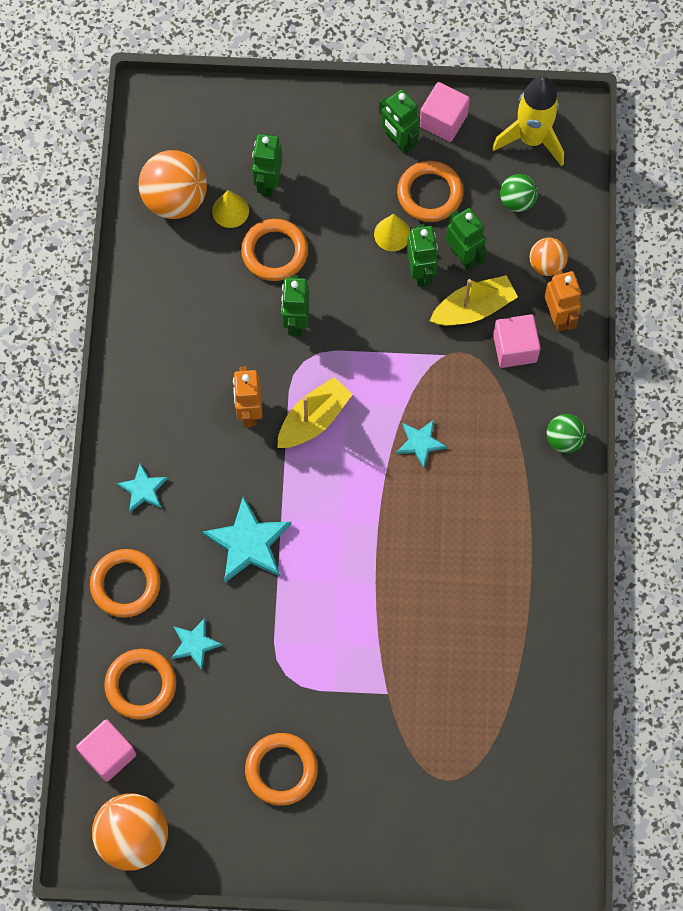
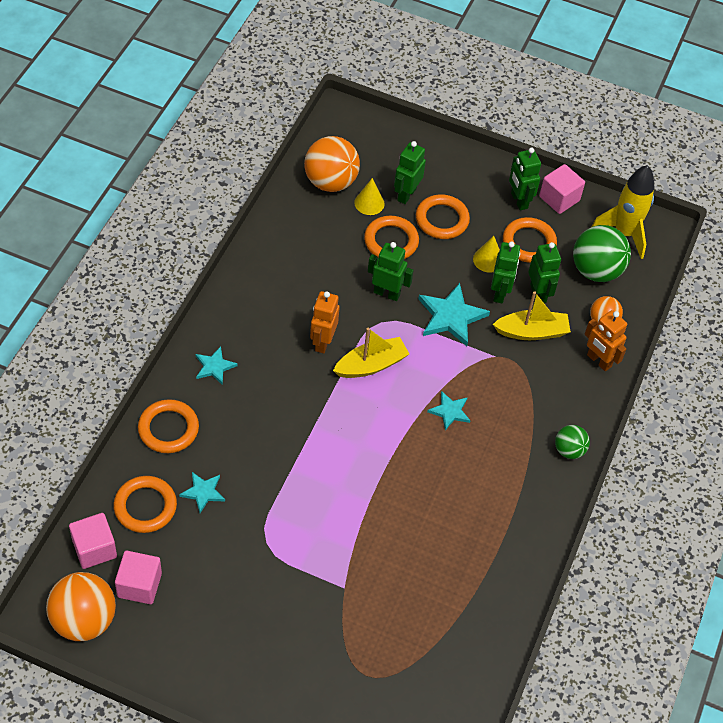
camera: 15 degrees right, 15 degrees down
turquoise star [202,496,291,583] -> turquoise star moved to [418,283,490,346]
orange ring [245,733,318,805] -> orange ring moved to [416,194,470,239]
green robot [281,275,309,336] -> green robot turned 90 degrees clockwise [368,242,414,301]
pink cube [493,314,541,368] -> pink cube moved to [115,551,162,604]
green ball [500,174,538,212] -> green ball [573,225,631,282], size x1.80
orange robot [545,270,581,332] -> orange robot turned 135 degrees clockwise [584,310,627,371]

